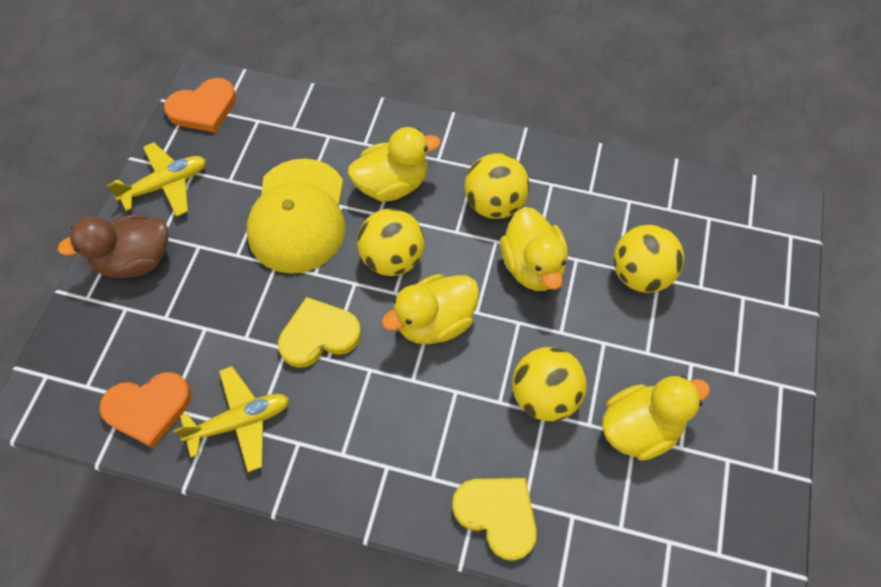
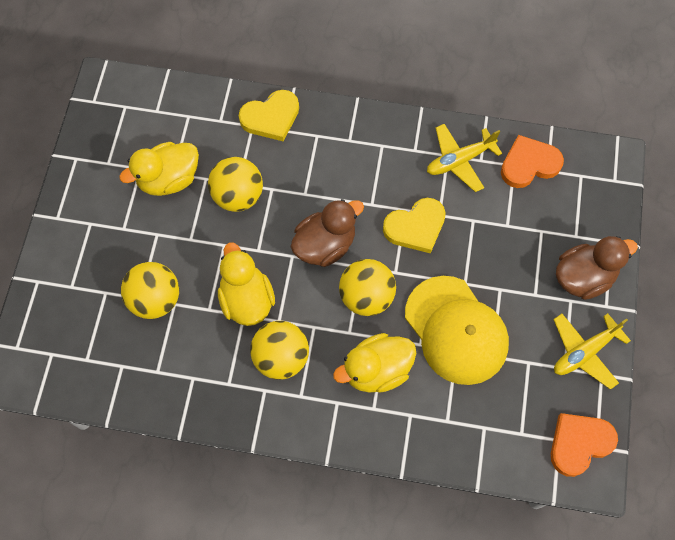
camera: 175 degrees right, 5 degrees up
yellow cap [247,159,345,274] -> yellow cap turned 150 degrees clockwise [405,276,509,385]
yellow duck [382,274,479,344] -> brown duck [291,199,364,267]
yellow heart [452,478,537,561] -> yellow heart turned 60 degrees counterclockwise [239,90,299,141]

